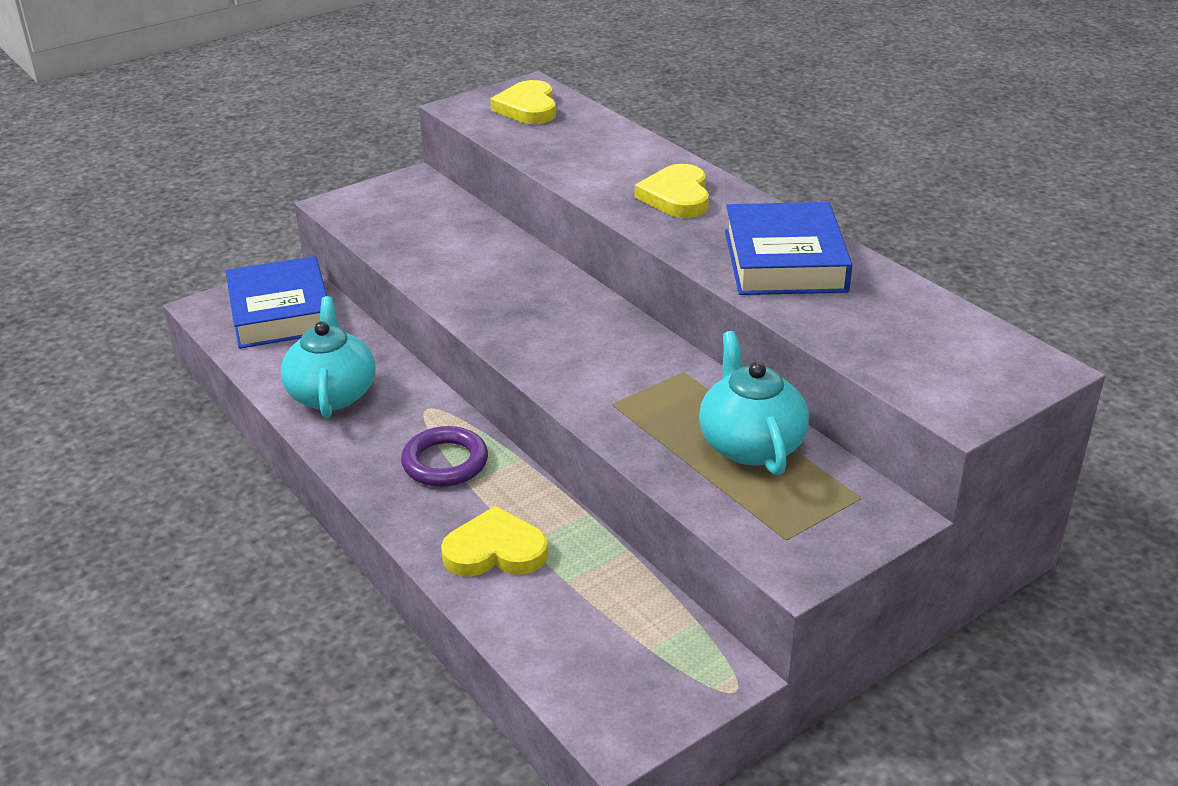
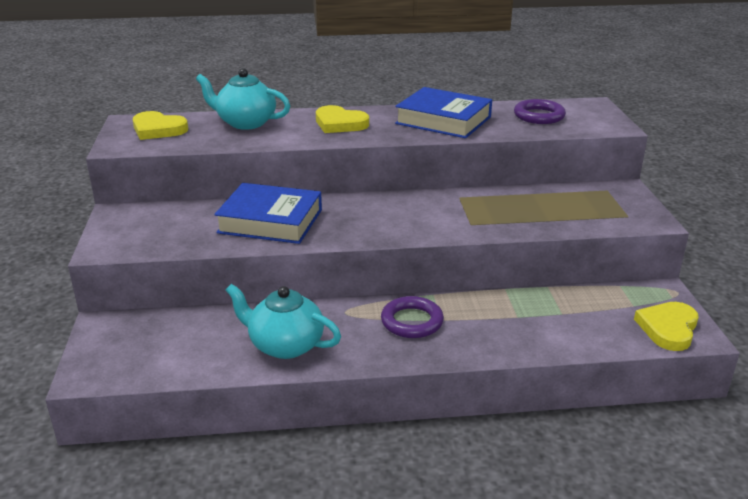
camera: 60 degrees left, 5 degrees down
blue book [226,256,327,349] -> blue book moved to [214,183,322,244]
yellow heart [441,506,548,577] -> yellow heart moved to [634,302,699,351]
turquoise teapot [699,331,809,475] -> turquoise teapot moved to [196,68,290,130]
none -> purple ring [514,99,566,124]

